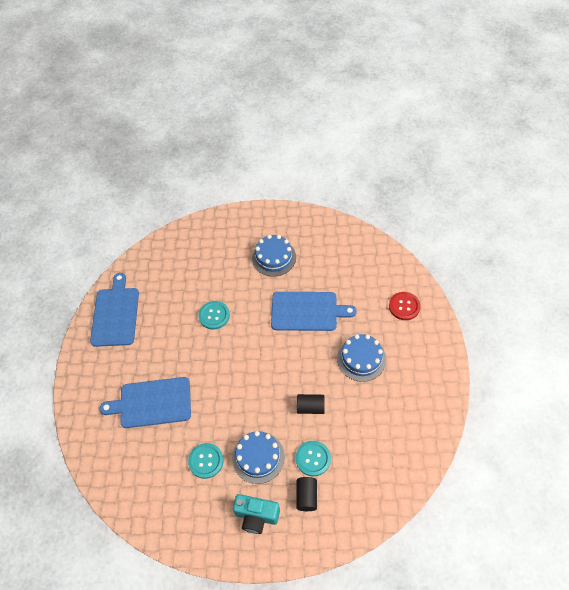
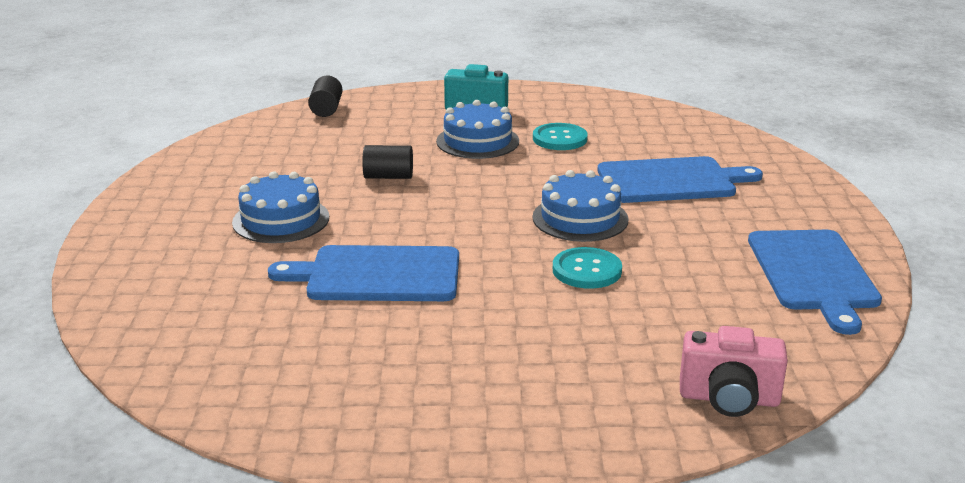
camera: 175 degrees right, 30 degrees down
blue cake [252,235,296,277] -> blue cake moved to [532,170,628,242]
turquoise button [296,441,331,476] -> none
black cylinder [296,477,317,511] -> black cylinder moved to [308,76,342,117]
red button [389,292,421,320] -> none
none -> pink camera [680,326,788,417]

